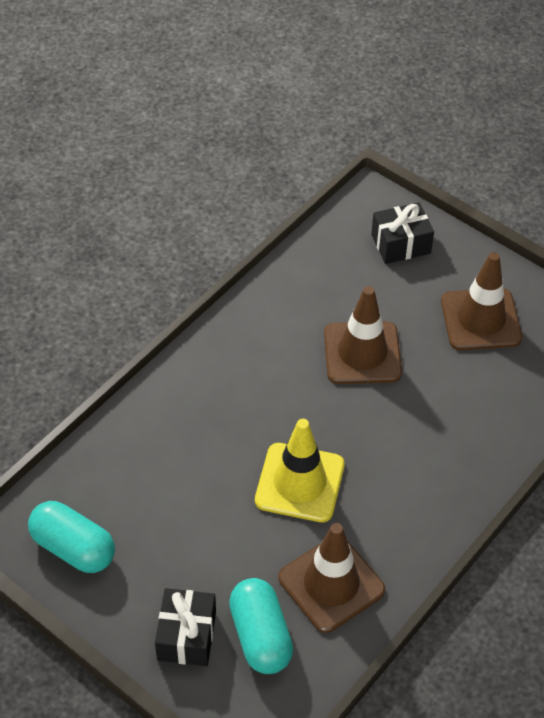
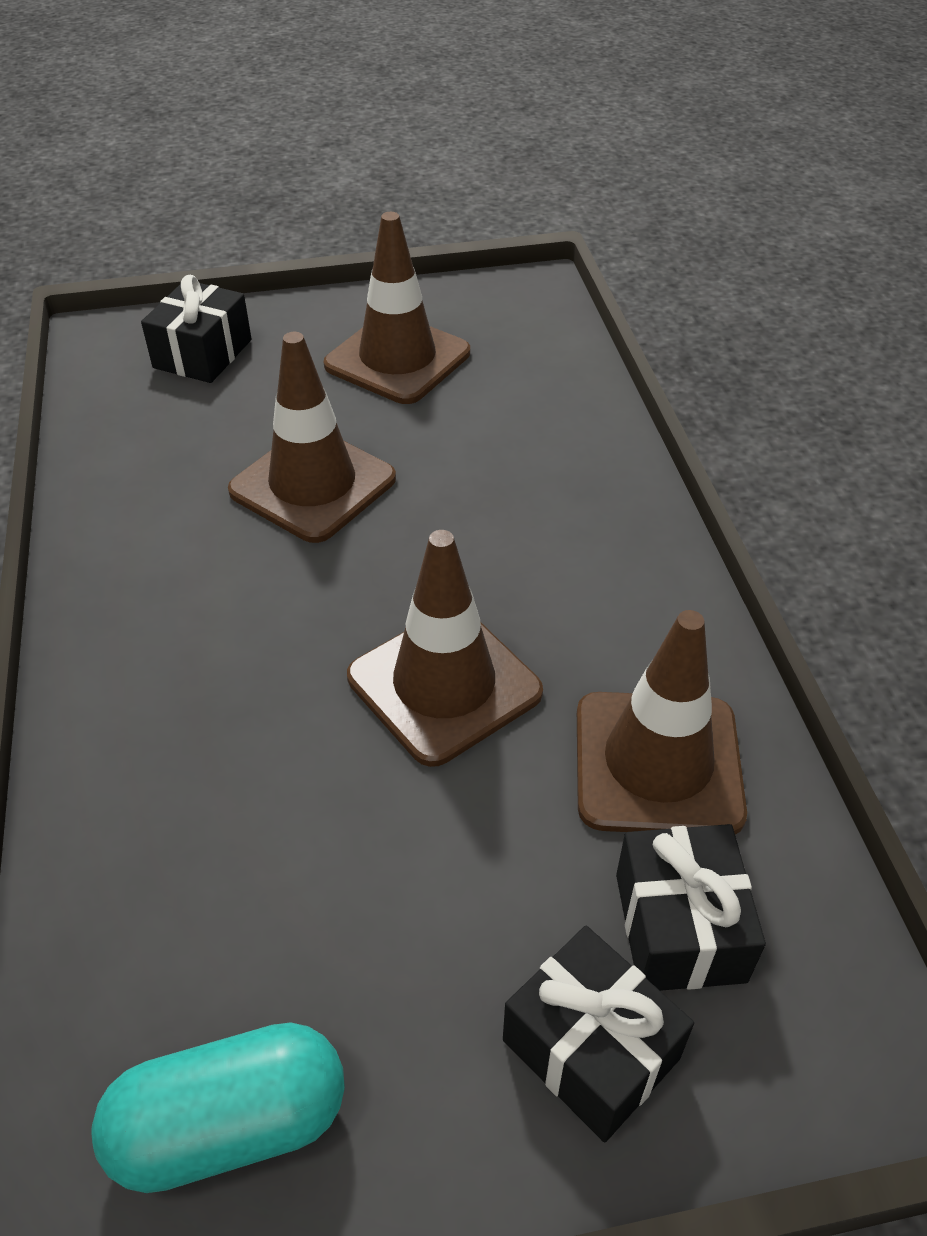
camera: 50 degrees left, 5 degrees down
turquoise capsule [229,578,293,674] -> black gift [616,824,766,991]
yellow traffic cone [255,419,345,522] -> brown traffic cone [347,530,543,767]

